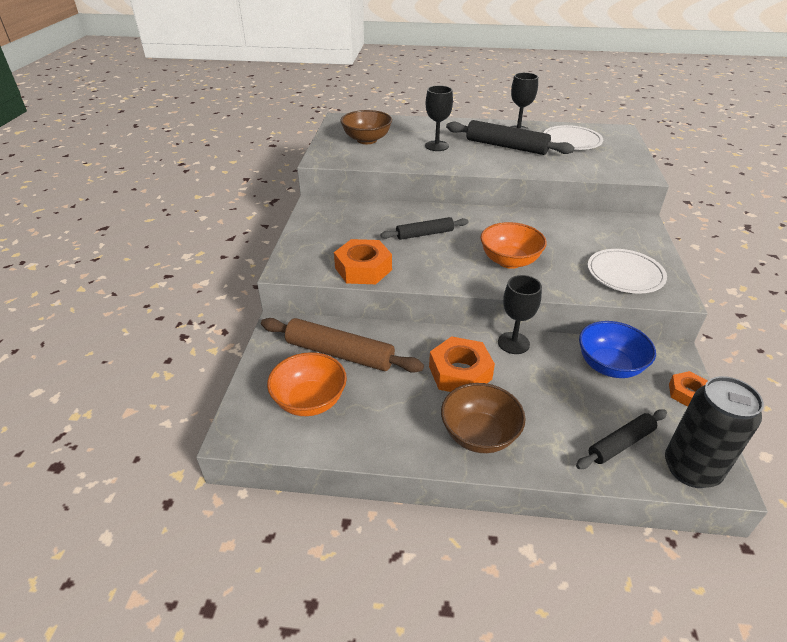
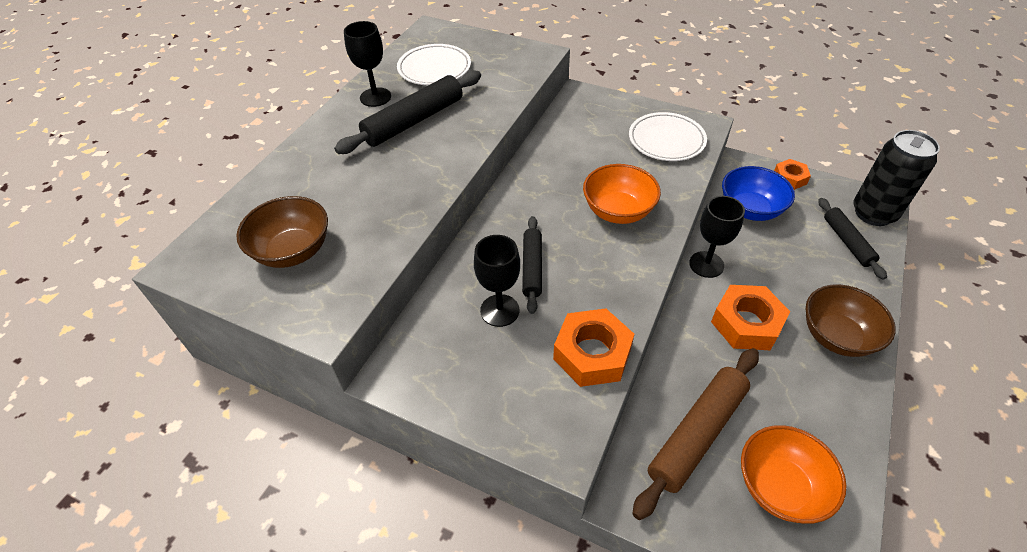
camera: 70 degrees left, 10 degrees up
black goblet [425,86,453,151] -> black goblet moved to [474,235,520,327]

